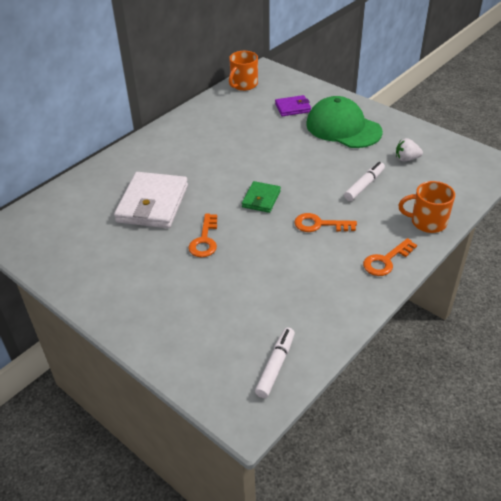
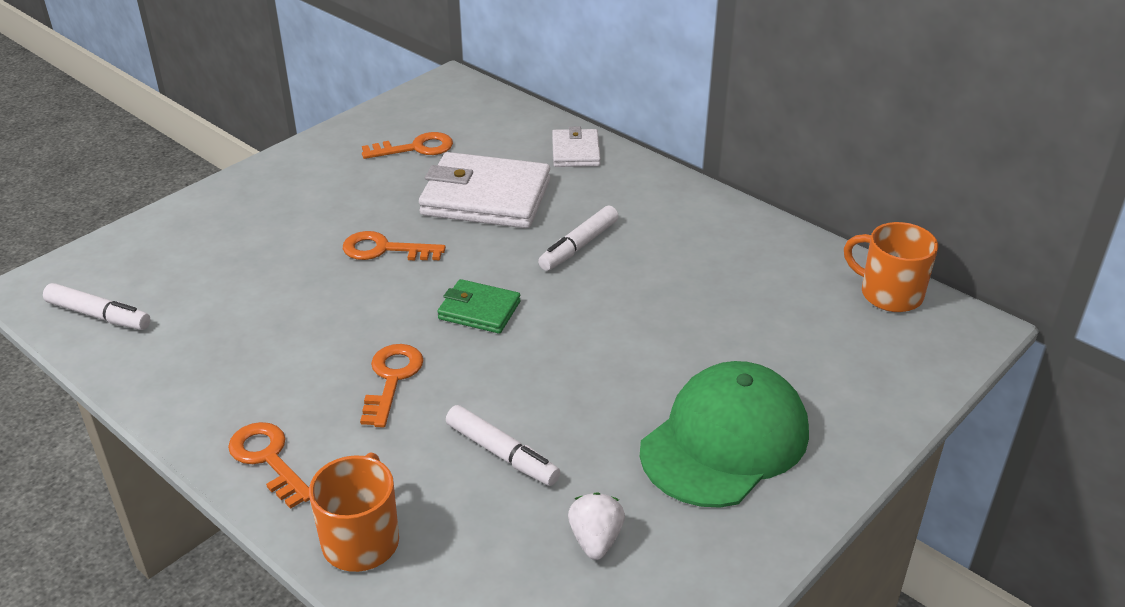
camera: 90 degrees right, 5 degrees down
purple wallet [275,95,311,116] -> none
none -> orange key [362,132,453,159]
none -> white marker [538,206,619,271]
none -> white wallet [552,127,601,167]

